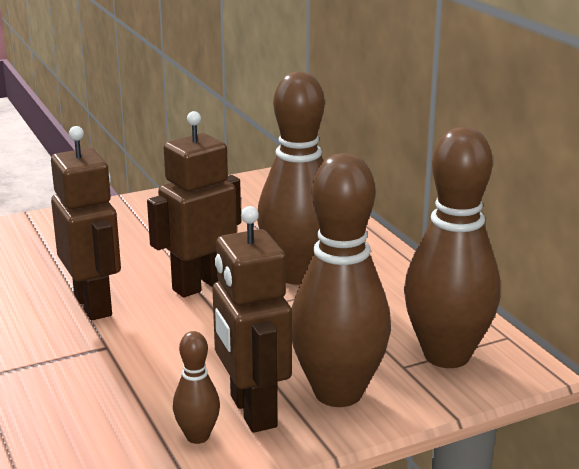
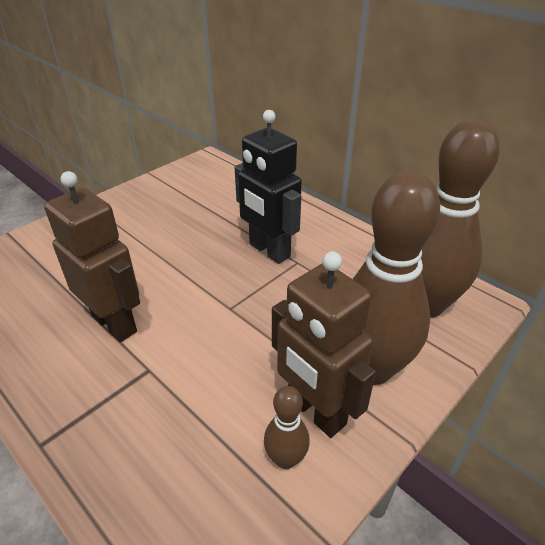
camera: 20 degrees left, 15 degrees up
brown robot [147,111,241,297] -> none
brown bowling pin [257,72,325,285] -> black robot [235,110,302,264]

